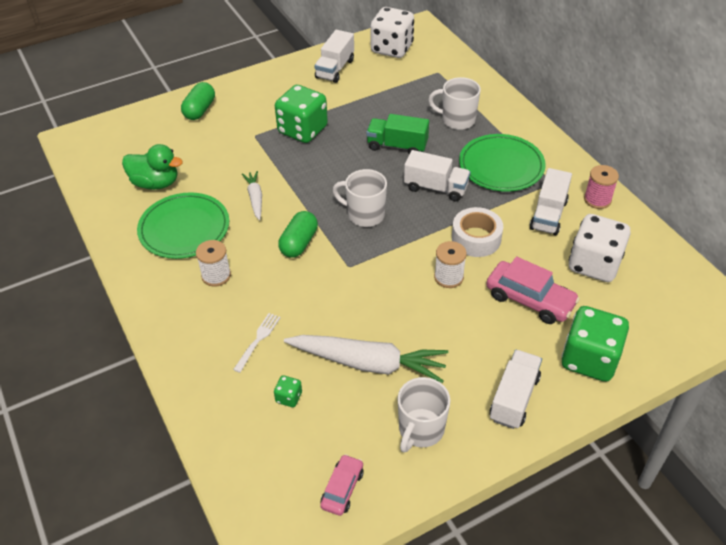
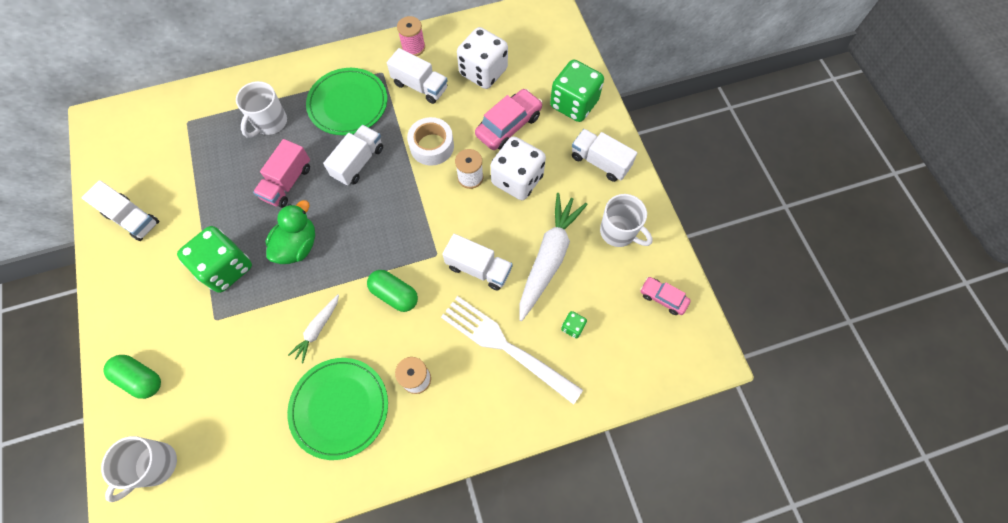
camera: 80 degrees left, 20 degrees up
green duck [122,144,183,190] -> green duck moved to [266,200,315,264]
white fork [233,313,281,373] -> white fork [441,296,583,405], size x2.23
white carrot [242,171,262,220] -> white carrot turned 60 degrees counterclockwise [288,294,339,363]
white mug [332,169,387,227] -> white mug moved to [101,436,177,502]
green truck [366,114,429,154] -> pink truck [253,139,310,208]
white dice [370,7,414,58] -> white dice moved to [491,136,546,200]
none -> white truck [443,234,513,291]

